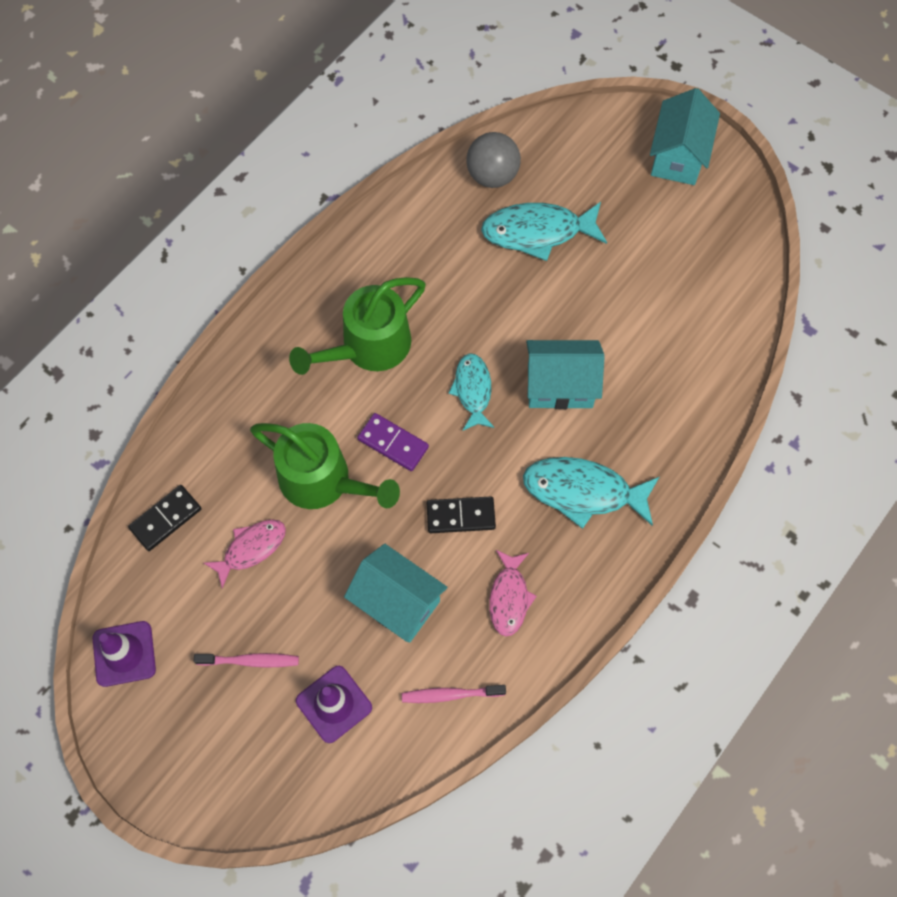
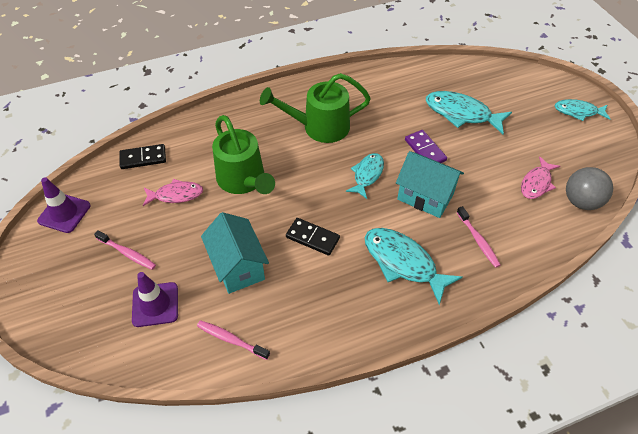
camera: 30 degrees right, 15 degrees down
purple domino [357,413,429,471] -> purple domino moved to [405,130,447,163]
grey ball [466,132,521,188] -> grey ball moved to [566,167,613,210]
pink fish [489,550,537,636] -> pink fish moved to [521,156,560,199]
turquoise house [650,88,720,185] -> turquoise fish [555,99,610,121]
none -> pink toothbrush [456,206,501,268]

